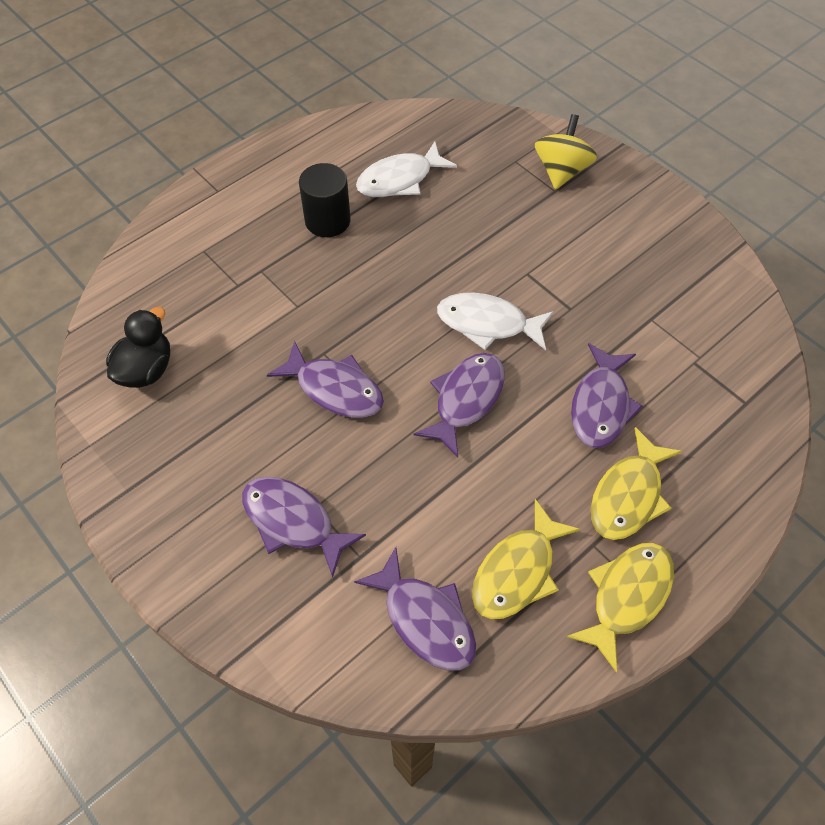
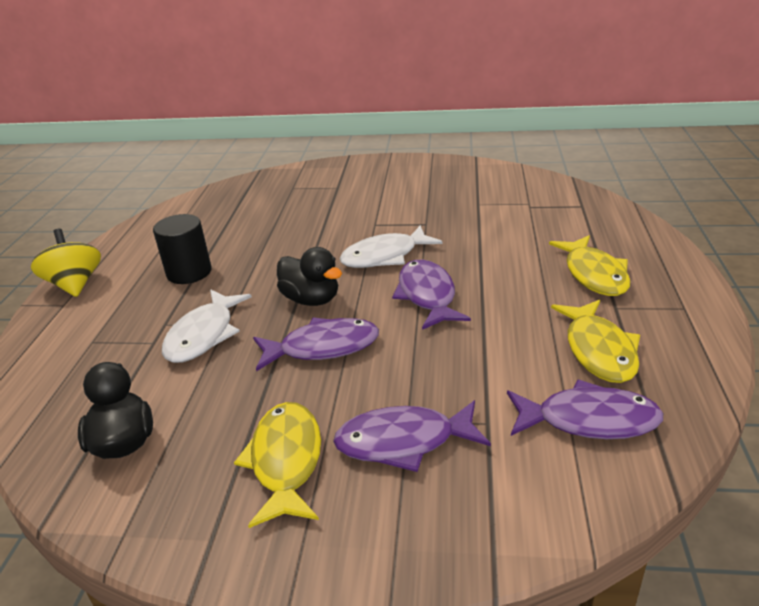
camera: 40 degrees left, 25 degrees down
white fish [356,141,457,197] -> white fish moved to [162,290,252,363]
yellow spinning top [535,114,597,189] -> yellow spinning top moved to [31,229,101,297]
yellow fish [567,543,674,673] -> yellow fish moved to [234,402,321,528]
purple fish [571,343,643,448] -> none
none -> black duck [277,247,342,306]

